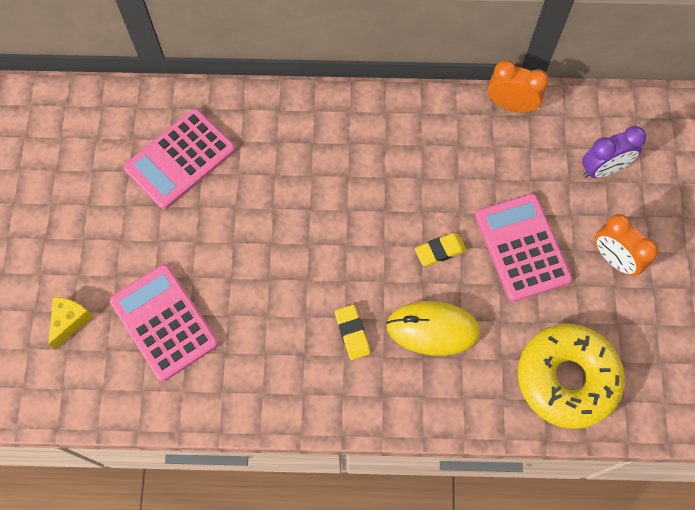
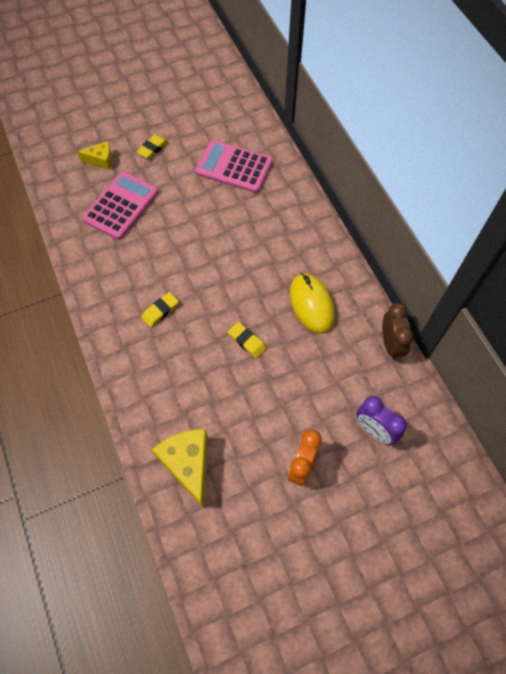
camera: 65 degrees right, 5 degrees down
yellow mouse [386,301,480,356] -> yellow mouse moved to [290,273,335,334]
pink calculator [475,193,572,302] -> none
orange clock [488,60,549,113] -> brown clock [382,303,414,360]
yellow donut [518,324,625,429] -> yellow cheese [152,429,208,509]
none -> yellow eraser [136,134,168,159]

